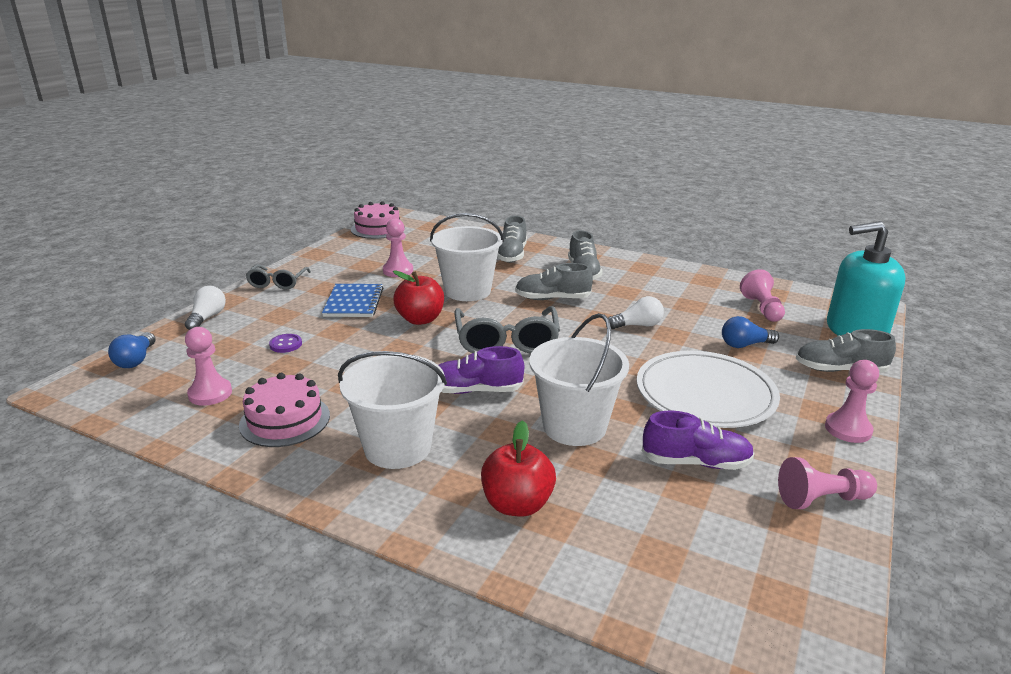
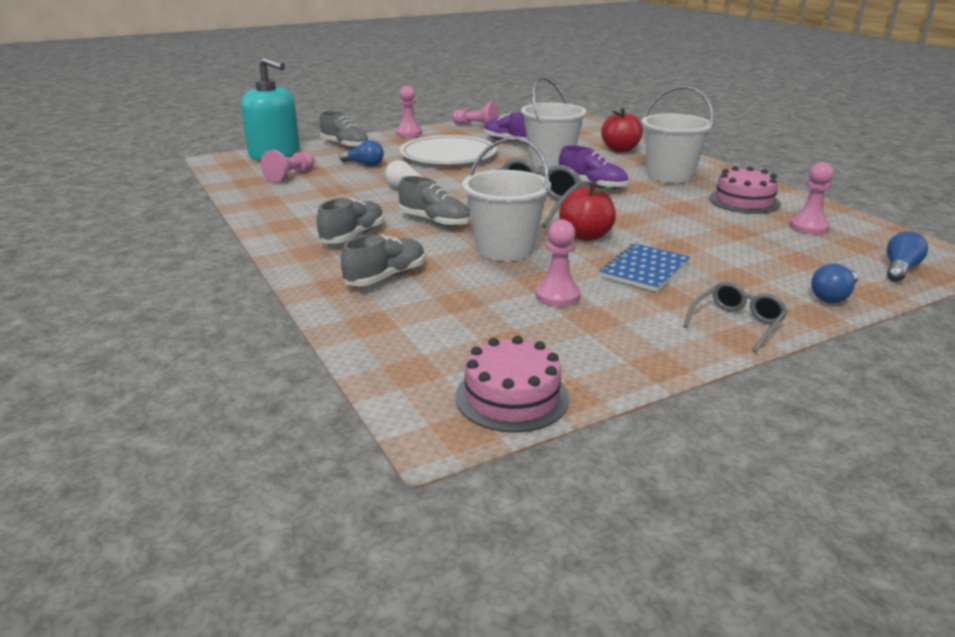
camera: 145 degrees left, 0 degrees up
white light bulb [185,286,226,330] -> blue light bulb [811,263,858,303]
purple button [269,334,302,353] -> none

